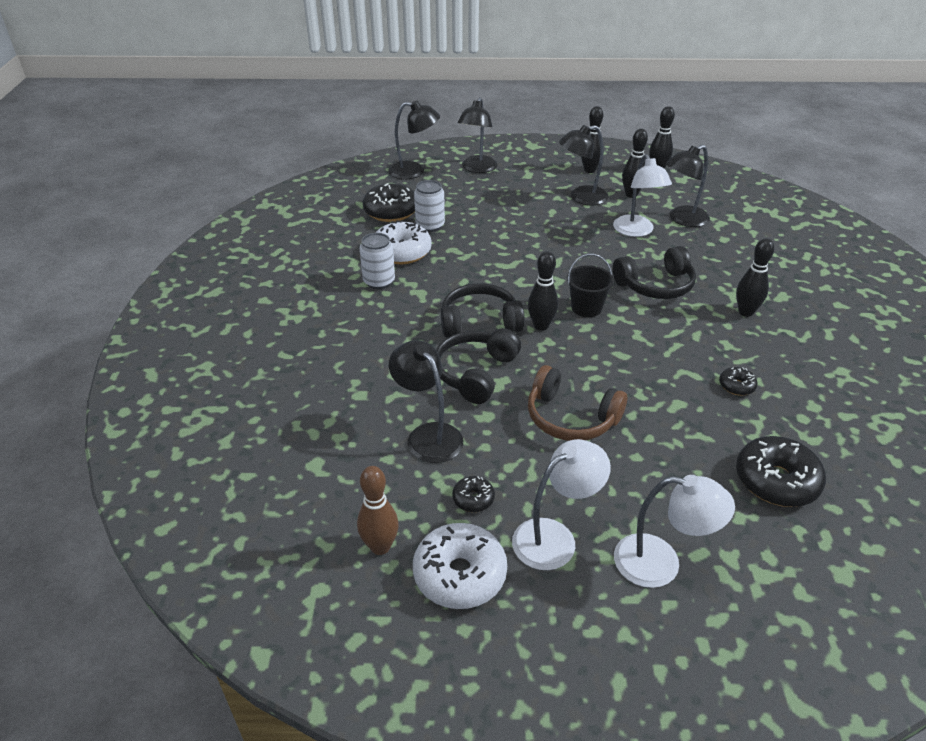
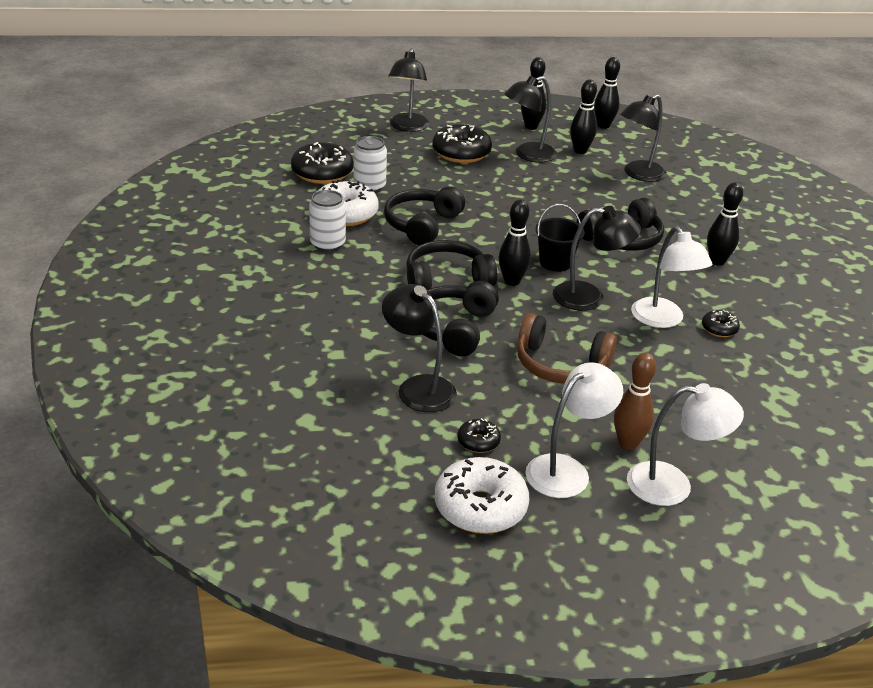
camera: 10 degrees left, 5 degrees down
brown bowling pin [357,466,399,555] -> brown bowling pin moved to [614,353,656,450]
black lamp [388,101,440,179] -> black lamp moved to [553,206,641,311]
white lamp [613,154,672,237] -> white lamp moved to [631,226,712,328]
black donut [736,436,826,507] -> black donut moved to [432,124,492,163]
none -> black headphones [384,186,465,246]

